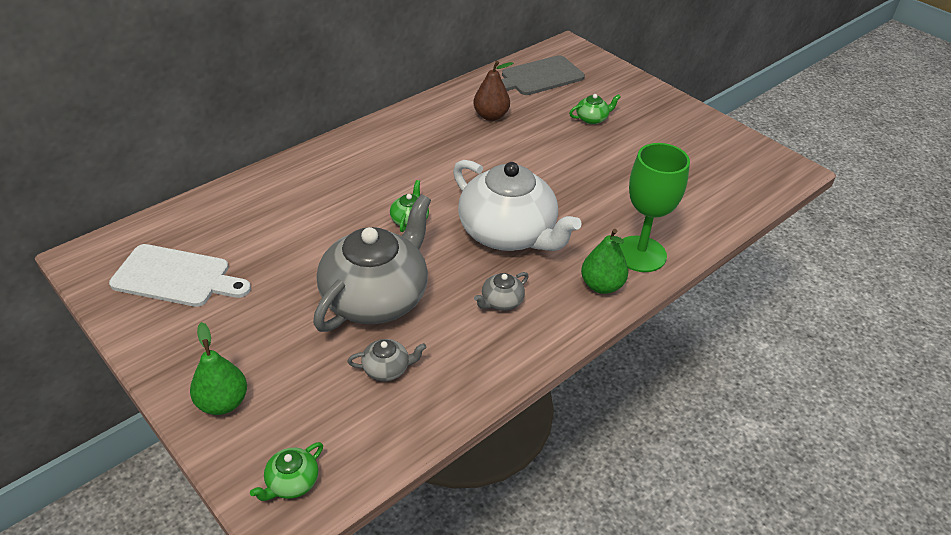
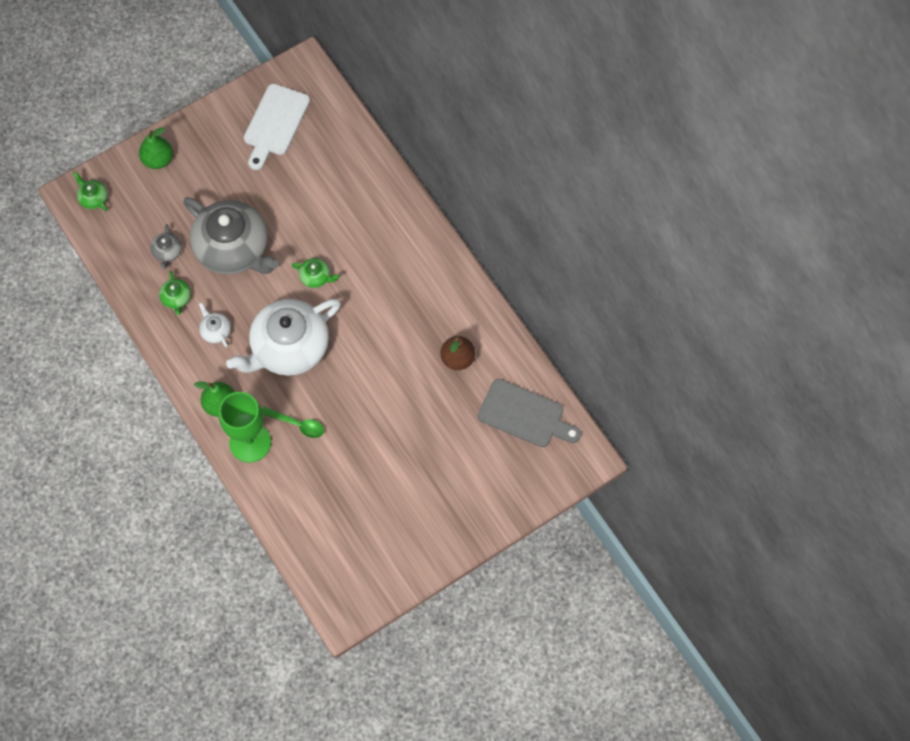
camera: 100 degrees right, 25 degrees up
grey teapot [474,272,529,311] -> white teapot [199,302,231,348]
grey cutting board [502,55,585,95] -> grey cutting board turned 135 degrees clockwise [478,379,581,447]
green teapot [569,94,621,124] -> green teapot moved to [159,271,191,315]
none -> green spoon [262,406,324,438]

